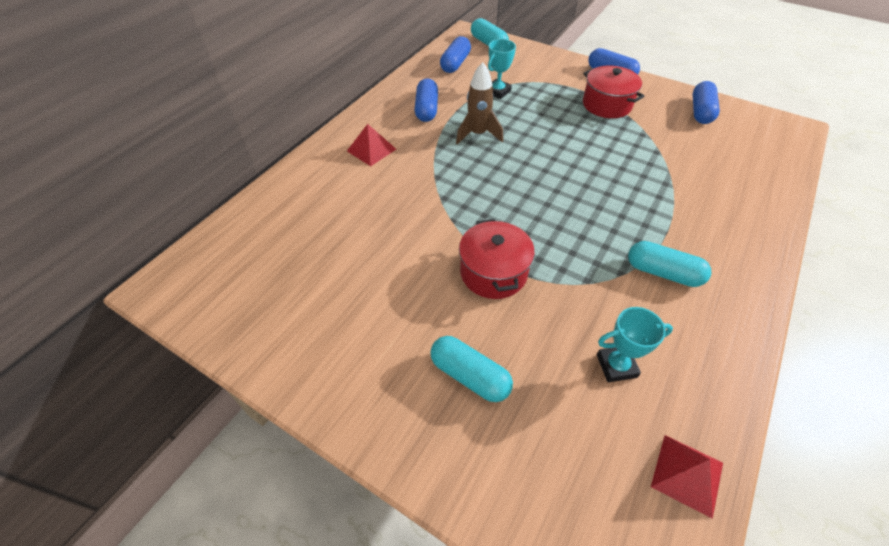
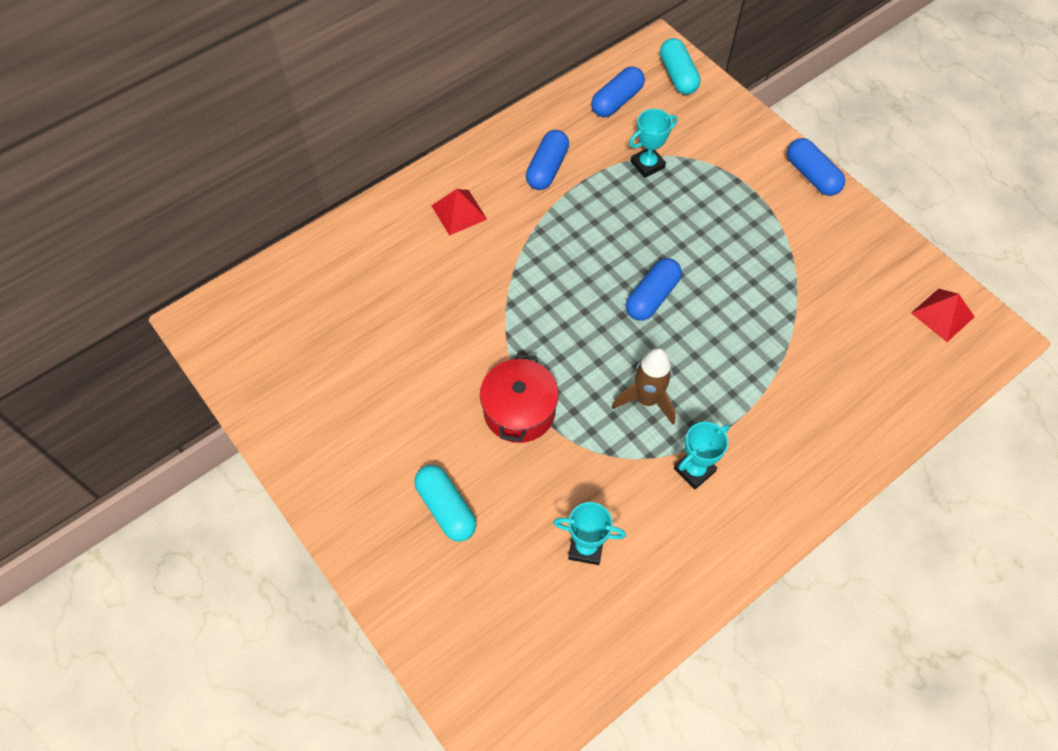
camera: 20 degrees right, 10 degrees up
brown rocket [456,62,503,145] -> brown rocket moved to [612,348,676,425]
red pot [583,66,645,118] -> none
turquoise capsule [628,241,711,287] -> turquoise trophy [674,422,730,490]
red pyramid [651,435,723,519] -> red pyramid moved to [911,289,974,342]
blue capsule [693,81,720,124] -> blue capsule moved to [626,258,682,321]

